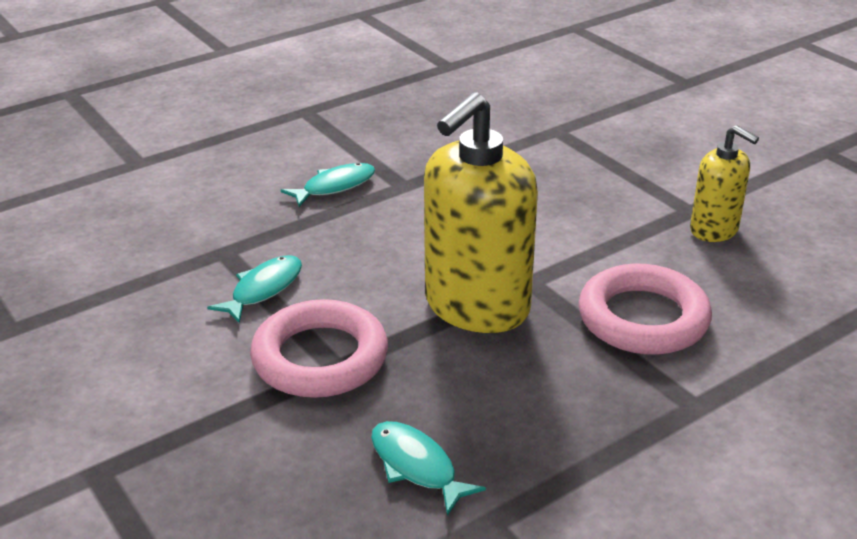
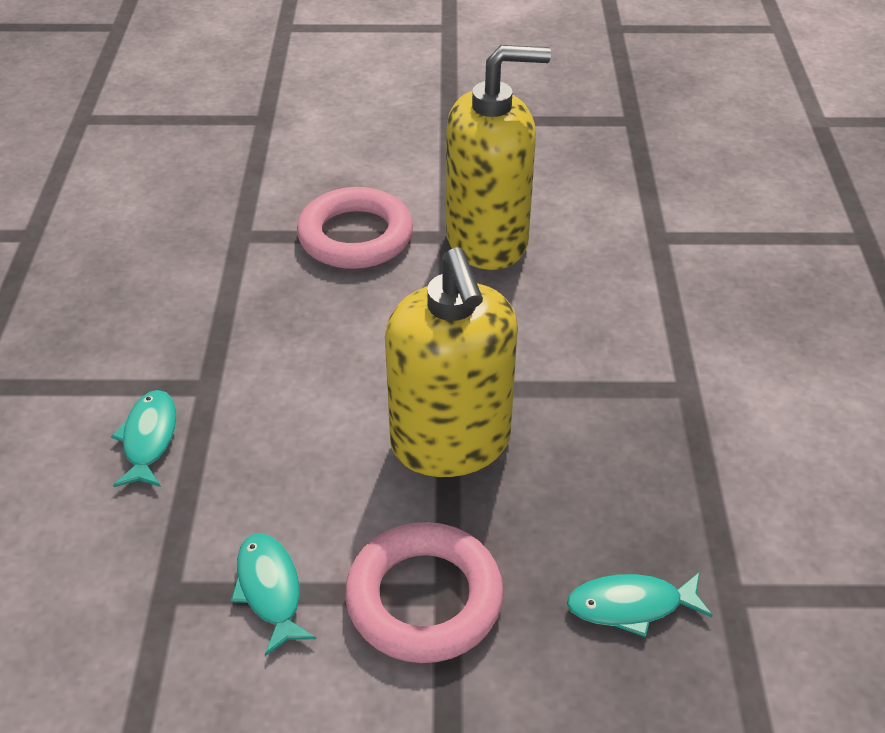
camera: 55 degrees left, 10 degrees up
pink ring [578,264,712,355] -> pink ring moved to [297,187,413,269]
yellow soap dispenser [690,125,759,242] -> yellow soap dispenser [446,45,551,270], size x1.83

